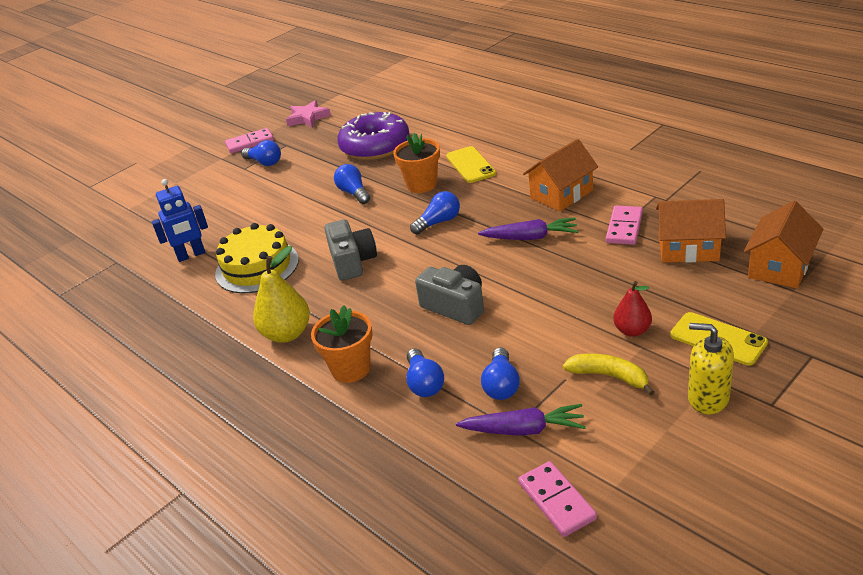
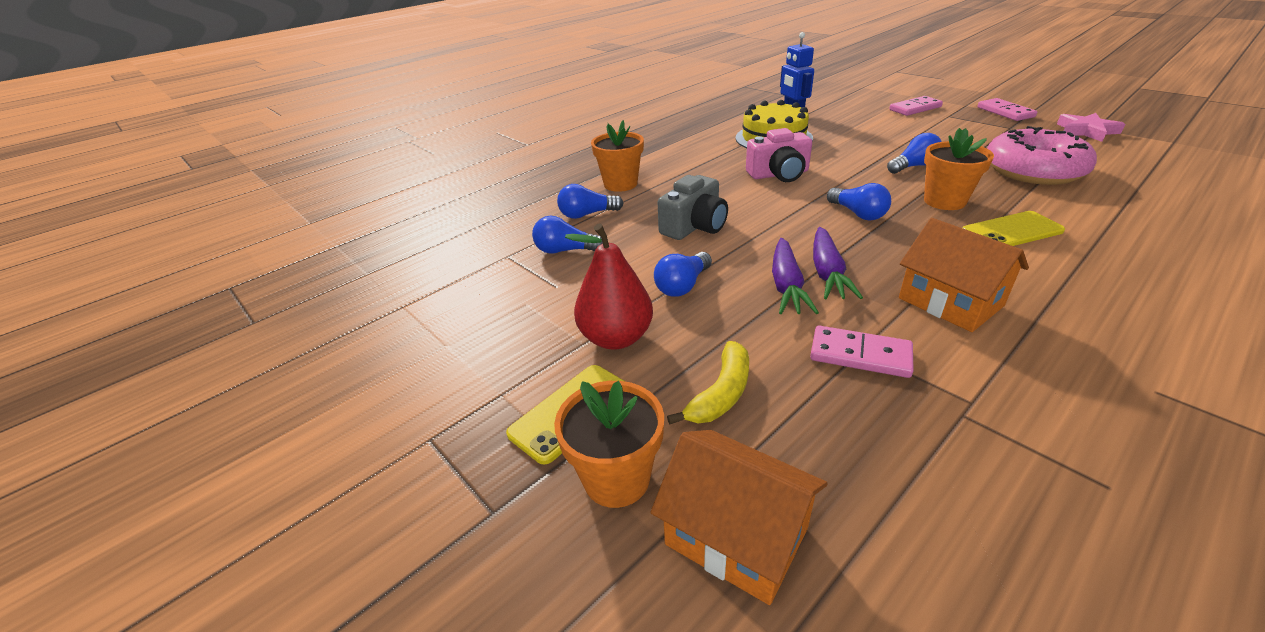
camera: 90 degrees right, 0 degrees up
blue light bulb [241,140,281,166] -> blue light bulb moved to [654,252,712,297]
yellow pear [253,246,310,343] -> none
grey camera [324,219,377,281] -> pink camera [746,128,812,182]
purple donut [338,112,410,160] -> pink donut [987,126,1097,185]
purple carrot [456,404,586,436] -> purple carrot moved to [772,238,819,314]
pink domino [518,461,597,537] -> pink domino moved to [889,96,943,116]
yellow banana [563,353,655,396] -> yellow banana moved to [667,341,749,424]
red pear [613,281,652,336] -> red pear [565,223,653,350], size x1.59
orange house [656,199,726,263] -> none
yellow soap dispenser [688,323,734,414] -> none
none -> orange flower pot [554,381,664,508]

